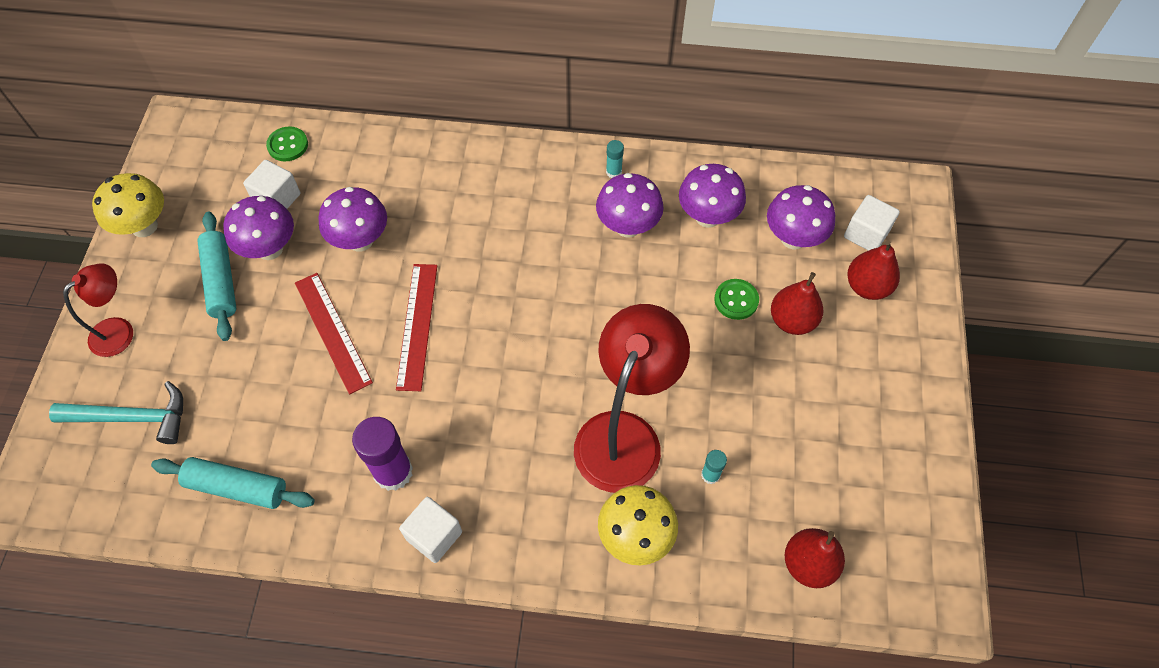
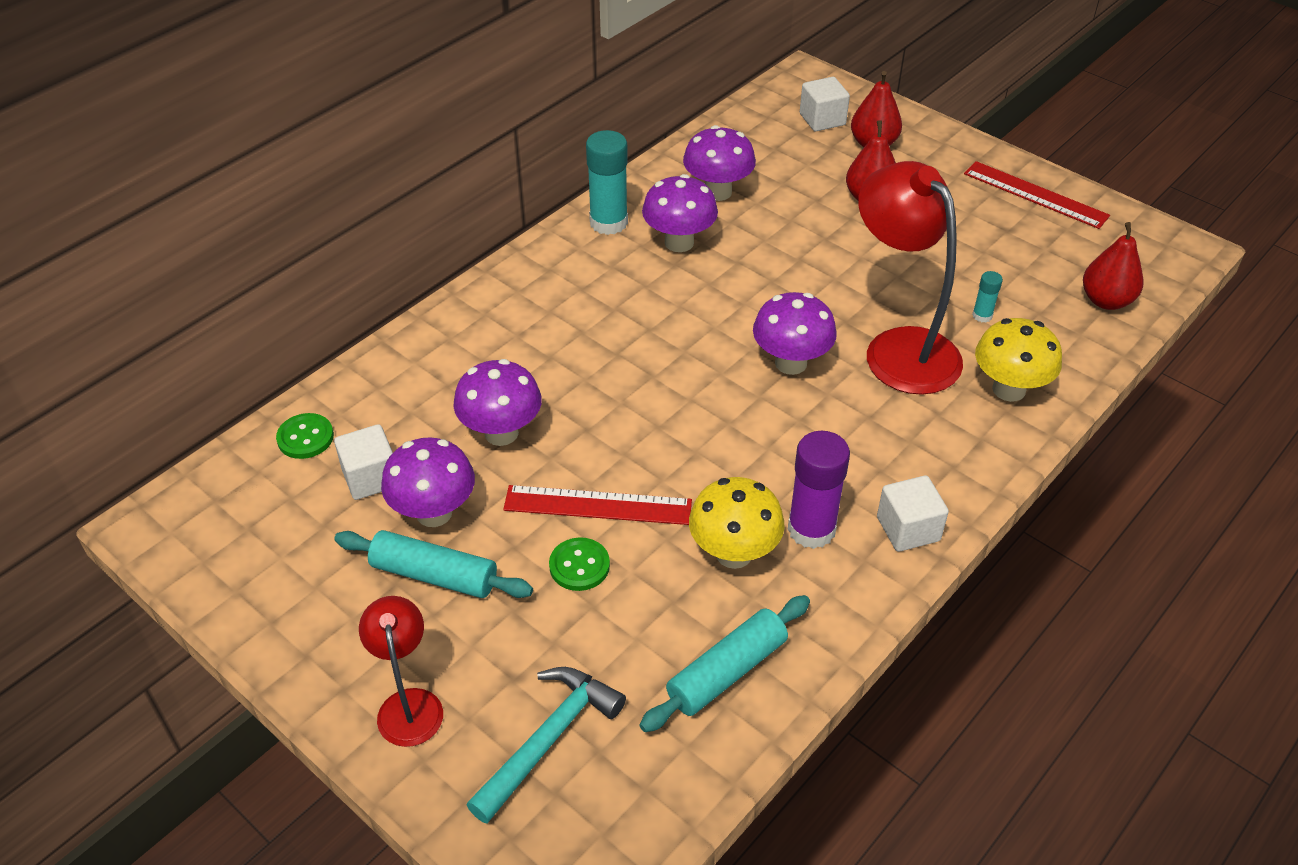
camera: 55 degrees left, 15 degrees down
yellow mushroom [92,173,164,237] -> yellow mushroom moved to [689,477,785,569]
red ruler [396,264,437,391] -> red ruler moved to [964,161,1110,229]
turquoise glue stick [606,140,624,178] -> turquoise glue stick [586,130,628,235], size x2.07
green button [714,279,759,320] -> green button moved to [549,537,610,591]
purple mushroom [767,185,835,250] -> purple mushroom moved to [753,292,837,375]

